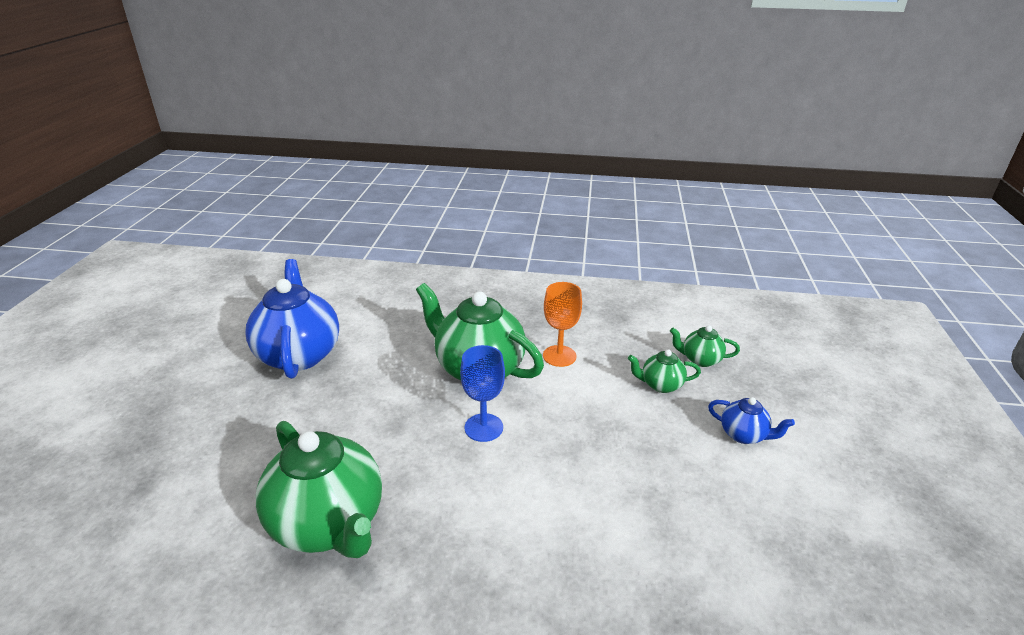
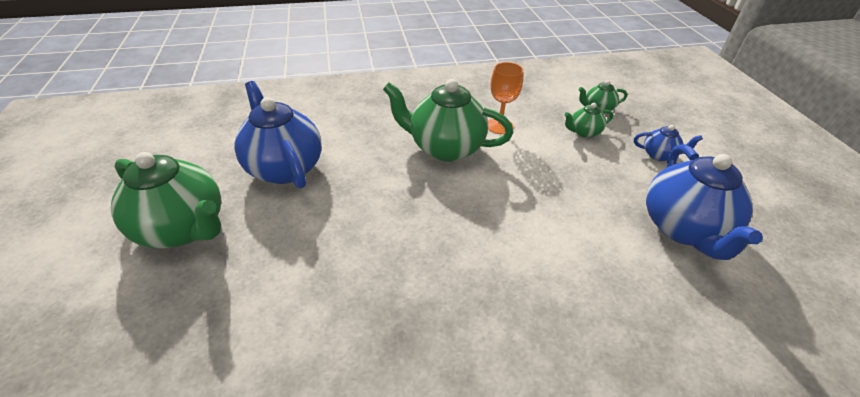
camera: 20 degrees left, 10 degrees up
green teapot [256,421,382,558] -> green teapot moved to [111,152,222,248]
blue goblet [460,345,505,442] -> none
none -> blue teapot [646,144,763,260]

